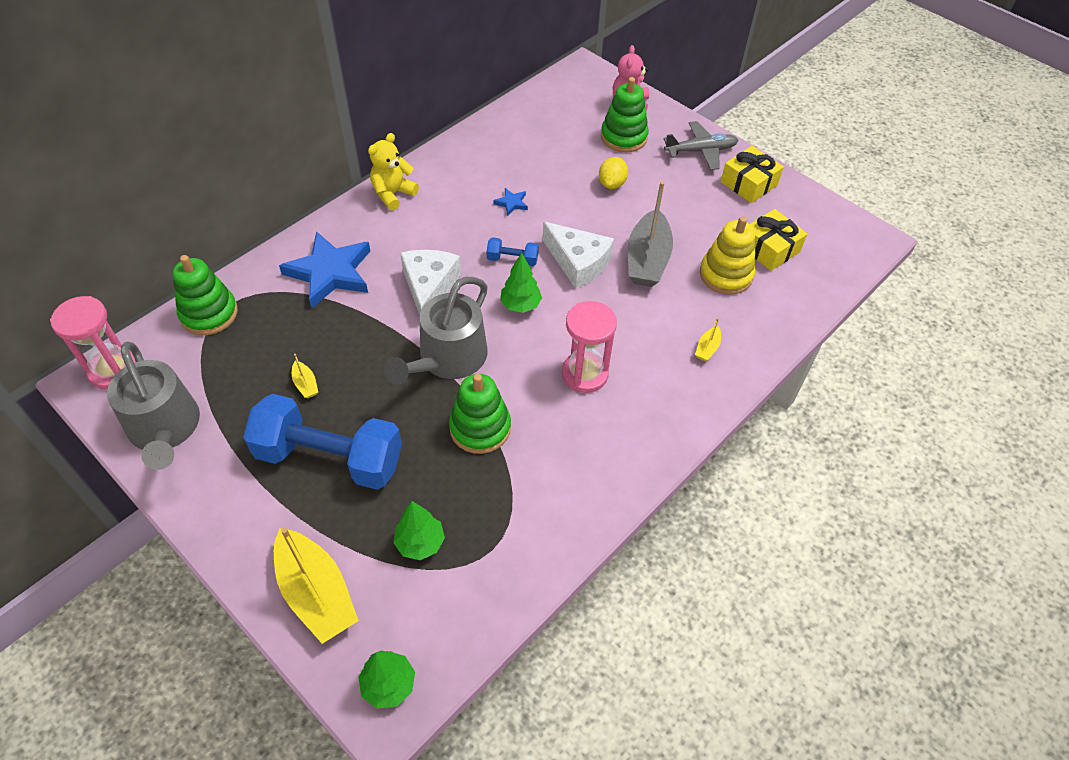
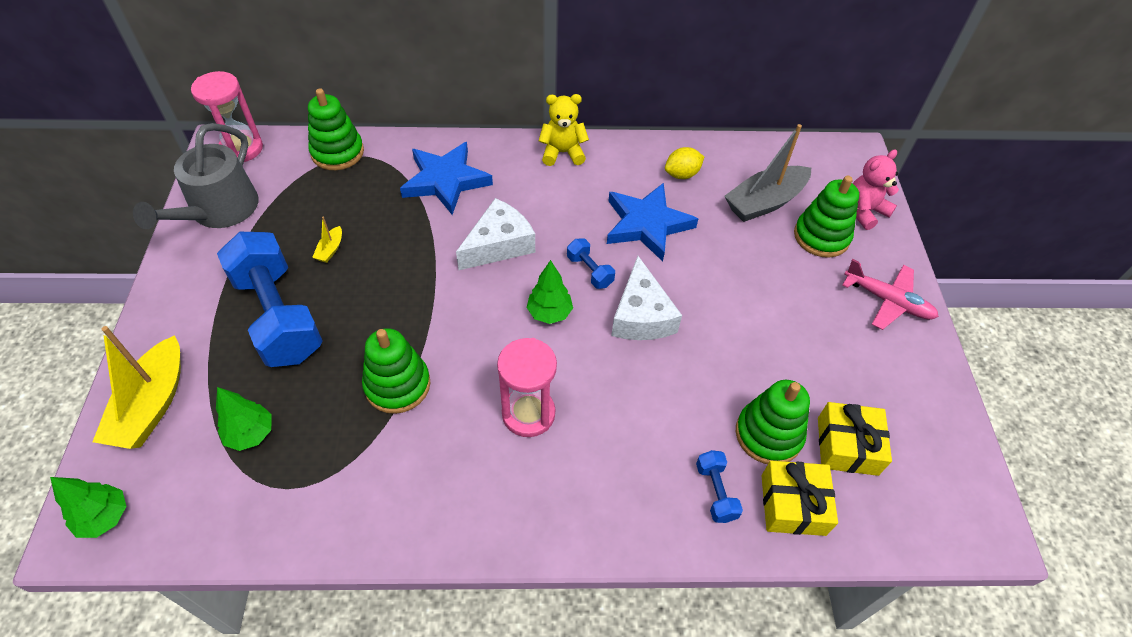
camera: 45 degrees right, 0 degrees up
grey watering can [384,277,488,385] -> none
blue star [493,188,528,216] -> blue star [607,183,698,262], size x2.42
yellow lemon [599,157,628,189] -> yellow lemon moved to [665,147,704,179]
grey boat [628,181,673,287] -> grey boat moved to [724,124,811,222]
grey plane [663,121,738,170] -> pink plane [842,259,939,330]
yellow boat [695,318,721,361] -> none
yellow stacking toy [700,216,756,295] -> green stacking toy [736,380,810,464]
yellow gift [721,146,784,203] -> yellow gift moved to [761,461,838,536]
none -> blue dumbbell [696,450,743,523]

